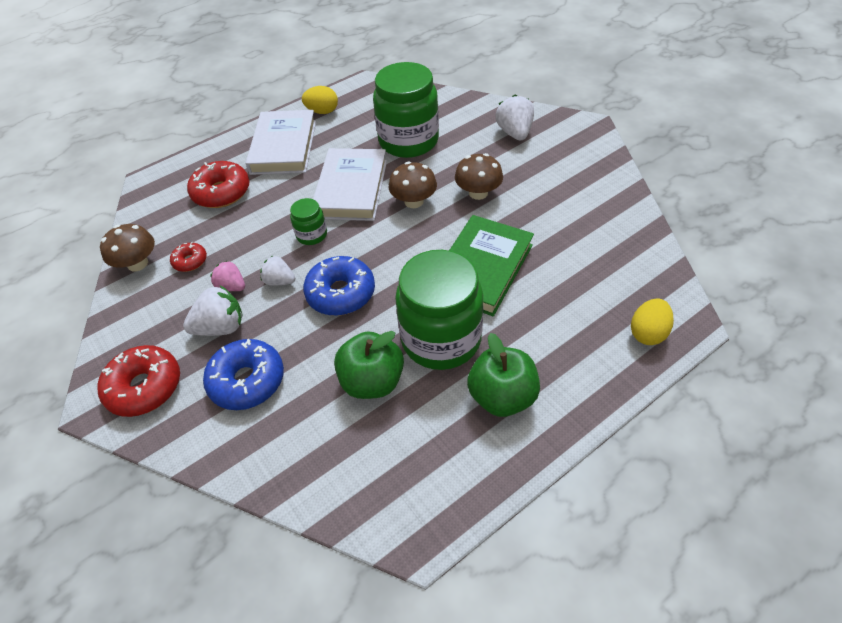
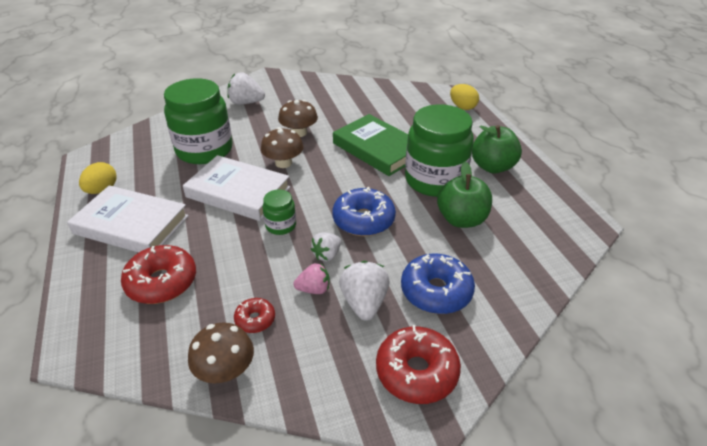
camera: 75 degrees left, 10 degrees down
pink strawberry [210,261,245,291] -> pink strawberry turned 150 degrees counterclockwise [293,263,330,294]

